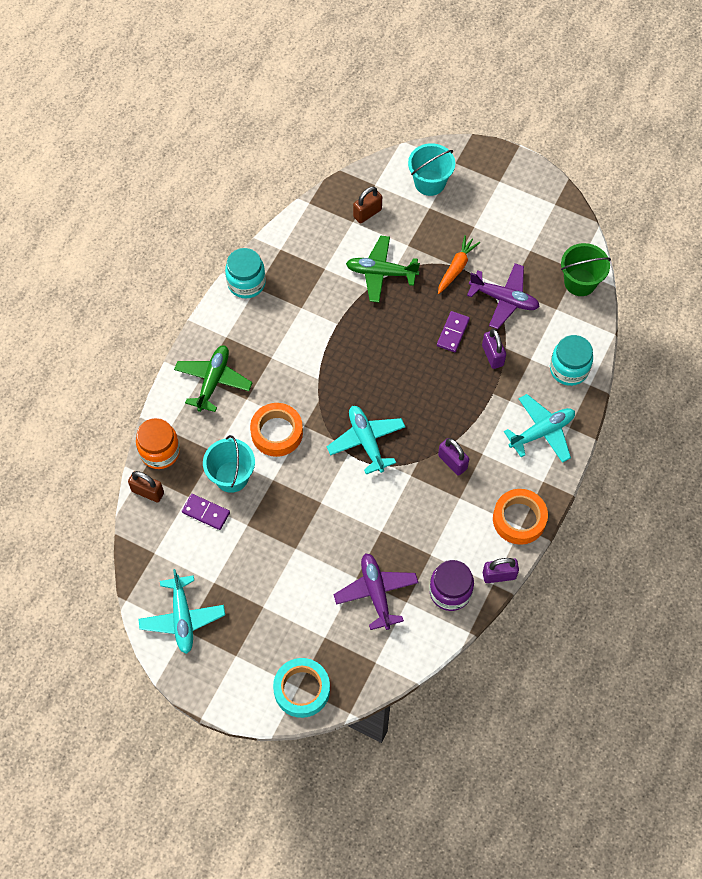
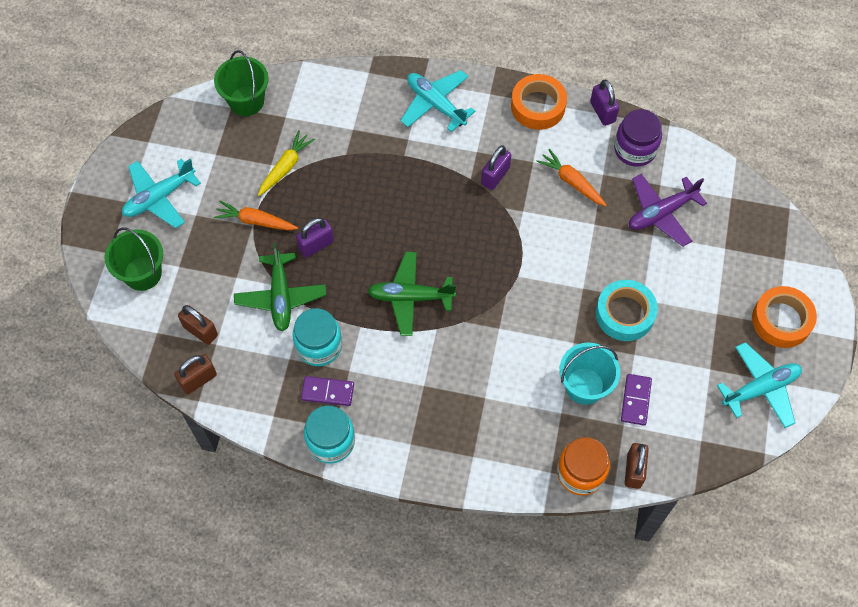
camera: 105 degrees left, 0 degrees up
green plane [174,345,252,412] -> green plane moved to [368,252,456,336]
orange tape [250,403,303,457] -> orange tape moved to [752,286,817,348]
turquoise tape [273,658,330,718] -> turquoise tape moved to [596,280,658,341]
turquoise plane [327,406,405,474] -> turquoise plane moved to [122,159,201,228]
turquoise bucket [408,143,455,196] -> green bucket [105,227,163,291]
purple domino [437,311,470,352] -> purple domino moved to [301,376,354,406]
purple plane [467,263,540,329] -> yellow carrot [258,130,315,196]
purple padlock [482,329,506,369] -> purple padlock moved to [296,218,334,258]
turquoise jar [550,335,593,386] -> turquoise jar moved to [292,308,342,366]
none -> brown padlock [175,354,217,394]
none -> orange carrot [536,149,607,206]

